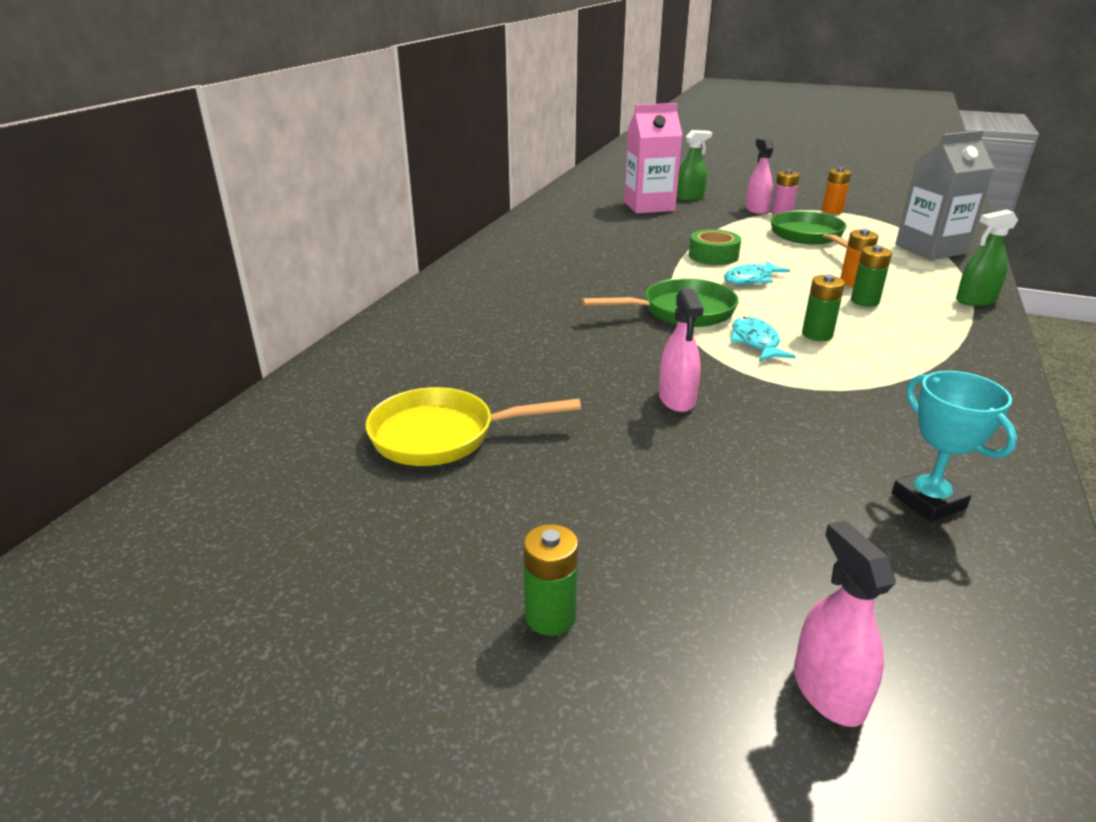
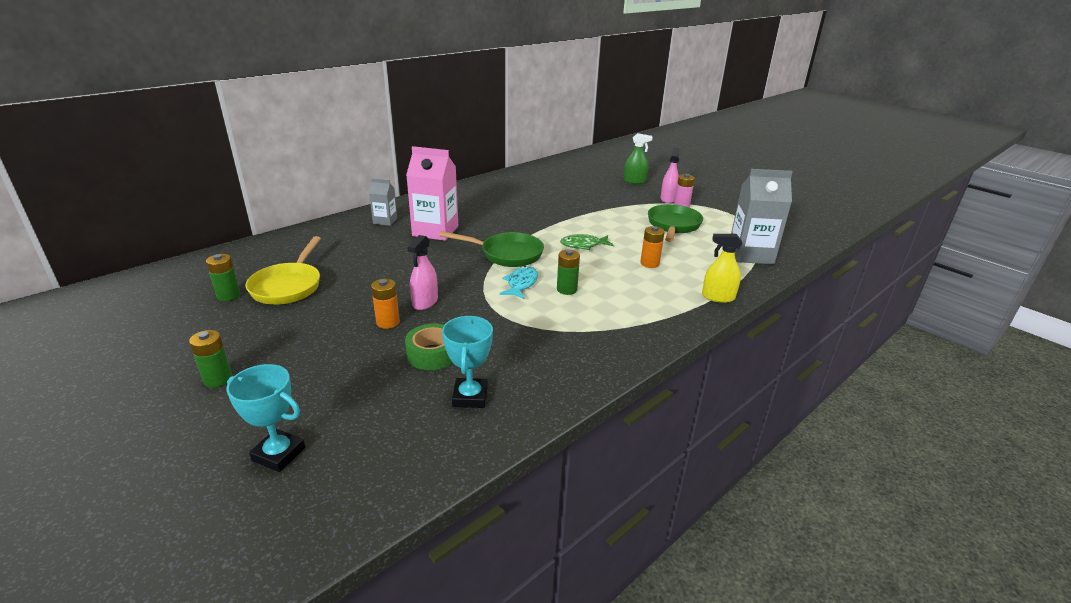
camera: 25 degrees right, 0 degrees up
yellow pan [366,387,581,466] -> yellow pan turned 105 degrees counterclockwise [245,236,321,305]
pink carton [624,103,682,214] -> pink carton moved to [406,146,458,241]
green tape [689,229,741,265] -> green tape moved to [405,323,453,370]
turquoise fish [724,261,790,285] -> green fish [560,234,614,250]
pink spray bottle [794,520,896,727] -> turquoise trophy [226,364,305,472]
orange battery [822,167,851,214] -> orange battery moved to [371,279,400,329]
green battery [851,245,892,307] -> green battery moved to [206,254,240,301]
green spray bottle [956,210,1018,306] -> yellow spray bottle [702,234,743,303]
none -> grey carton [369,179,397,226]

